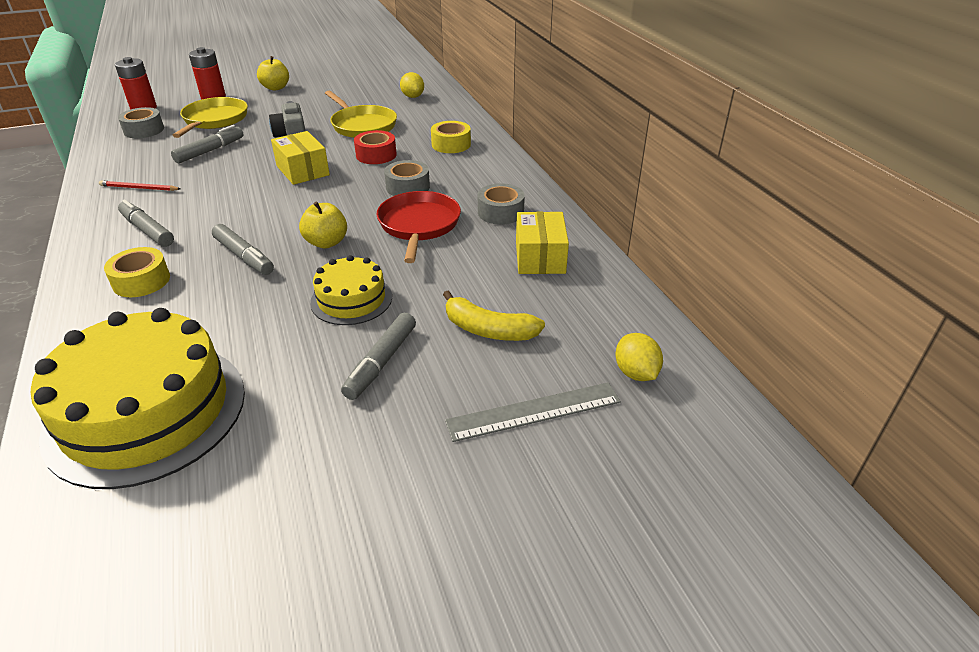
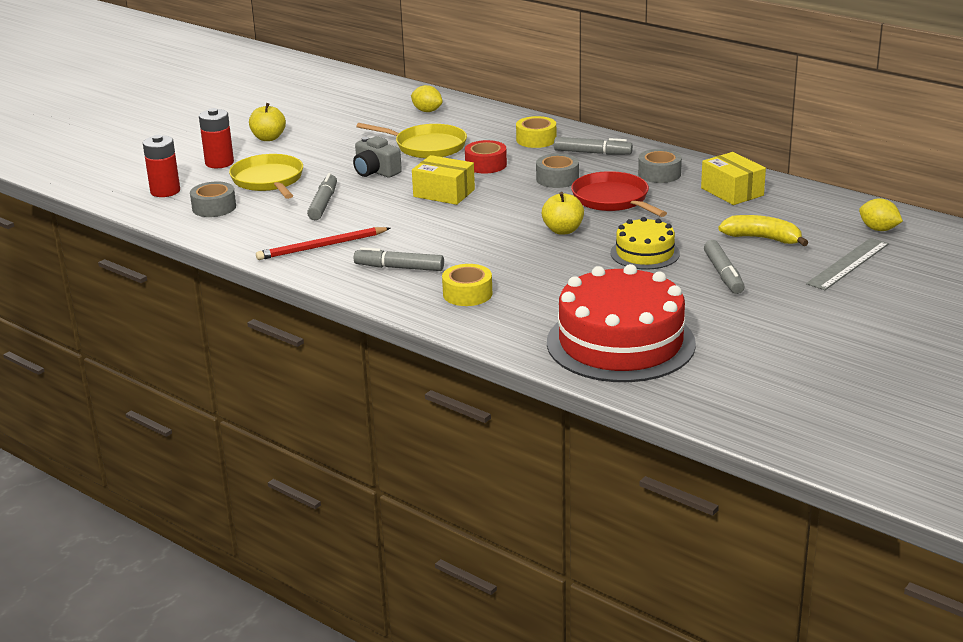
camera: 30 degrees left, 10 degrees down
yellow cake [31,308,245,489] -> red cake [547,264,696,382]
red pencil [99,181,181,191] -> red pencil [256,227,390,260], size x1.53
grey marker [212,224,274,275] -> grey marker moved to [554,137,633,155]
yellow banana [443,290,545,341] -> yellow banana turned 150 degrees counterclockwise [718,215,809,246]

